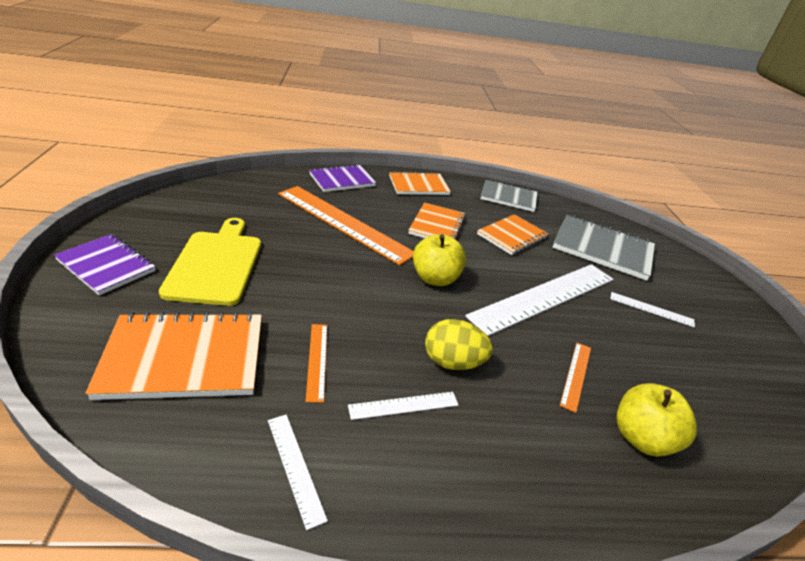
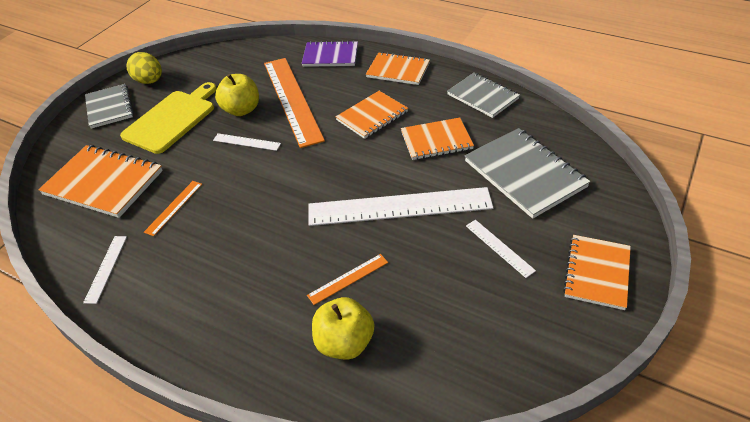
camera: 40 degrees right, 10 degrees up
purple notebook [54,234,156,295] -> grey notebook [85,84,134,129]
white ruler [348,392,459,420] -> white ruler moved to [213,133,281,151]
yellow apple [413,234,466,286] -> yellow apple moved to [215,74,259,116]
yellow egg [425,319,493,370] -> yellow egg moved to [126,52,162,84]
none -> orange notebook [563,235,631,310]

